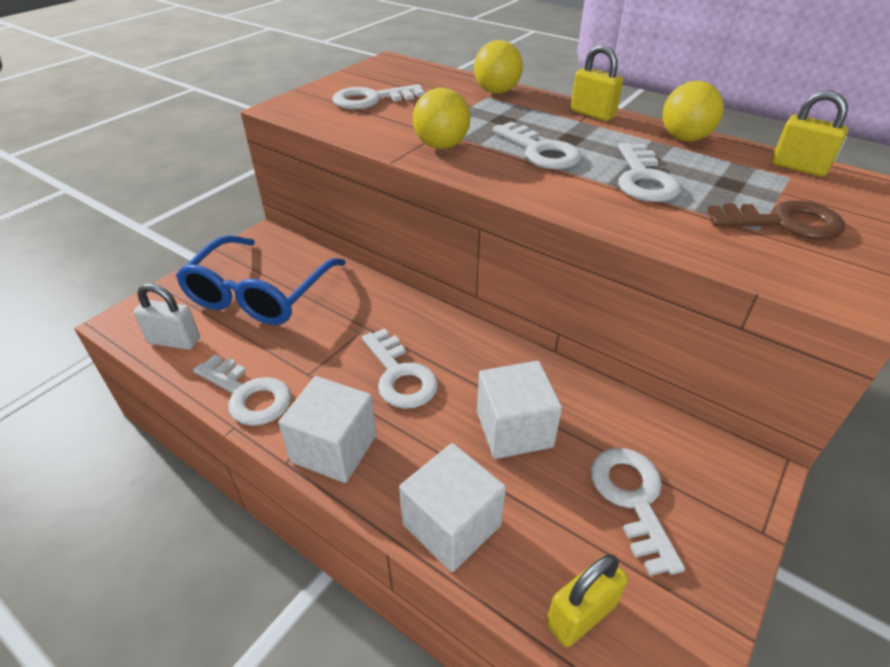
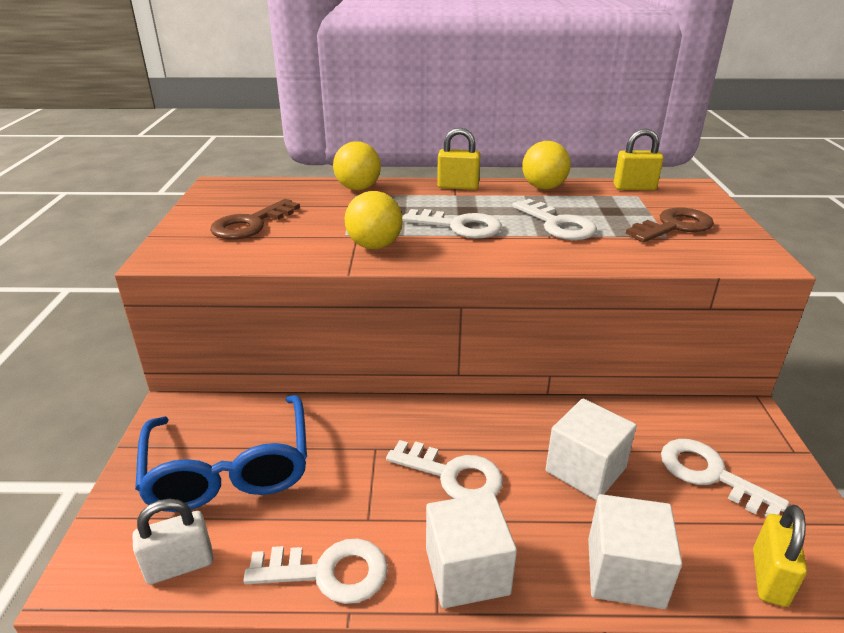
camera: 35 degrees left, 10 degrees down
white key [332,84,425,109] -> brown key [210,199,300,239]

